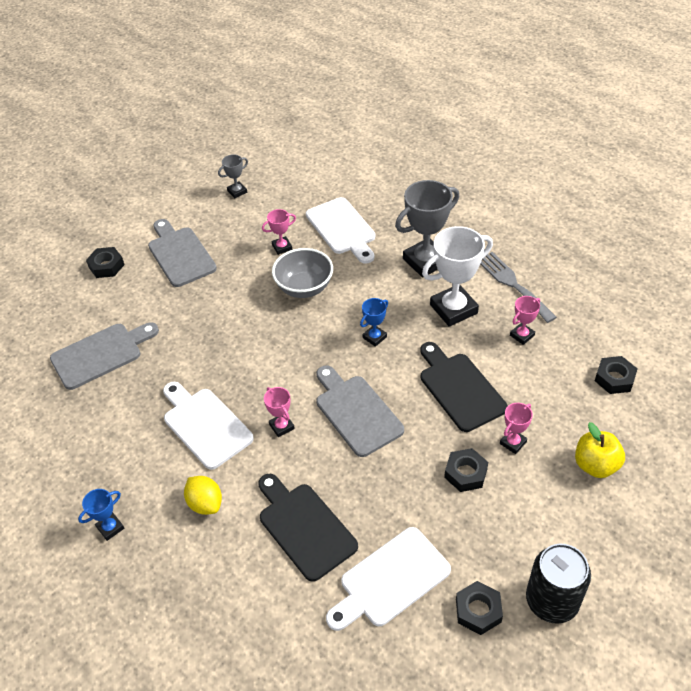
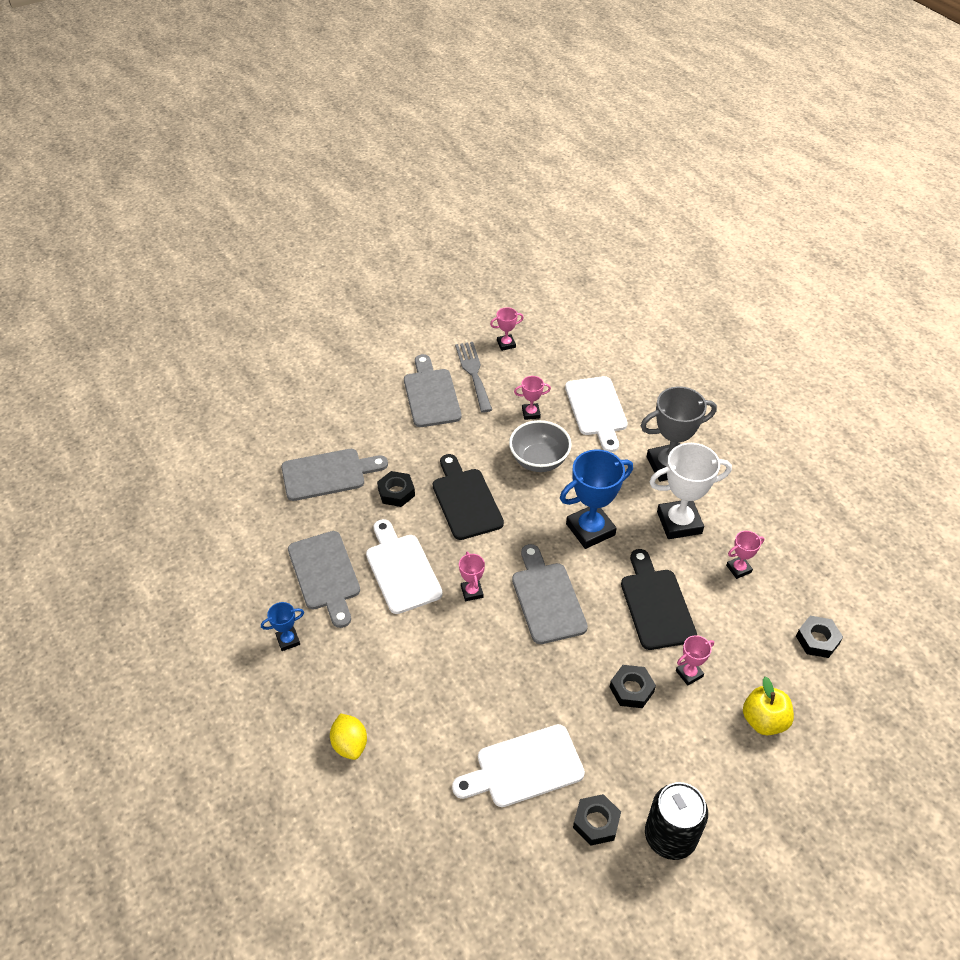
camera: 15 degrees right, 0 degrees up
black nut [86,247,125,278] -> black nut moved to [377,471,415,507]
yellow lemon [184,476,222,515] -> yellow lemon moved to [330,713,367,760]
grey trophy [218,154,248,198] -> pink trophy [490,307,524,351]
black cutting board [258,474,358,582] -> black cutting board moved to [433,454,504,540]
blue trophy [360,298,388,347] -> blue trophy [560,449,633,549], size x2.03
grey fork [480,252,557,323] -> grey fork moved to [455,342,492,413]
none -> grey cutting board [288,531,360,628]

